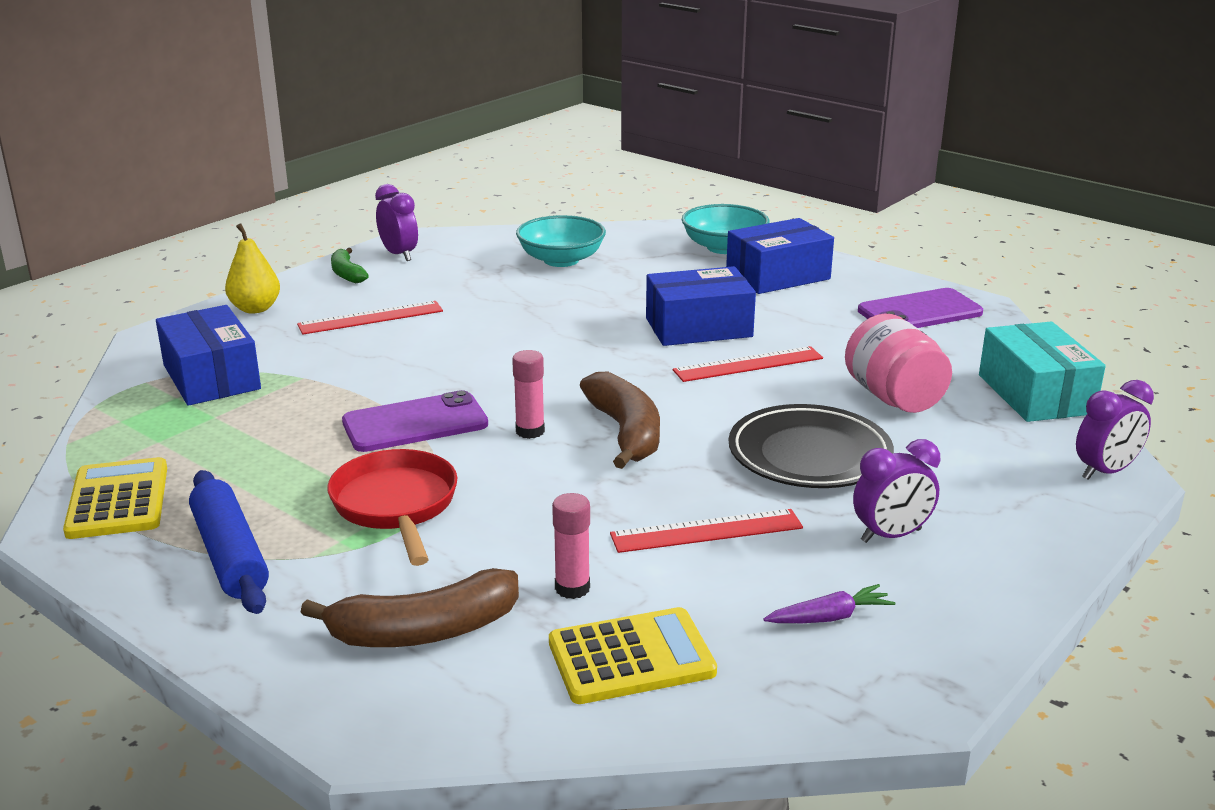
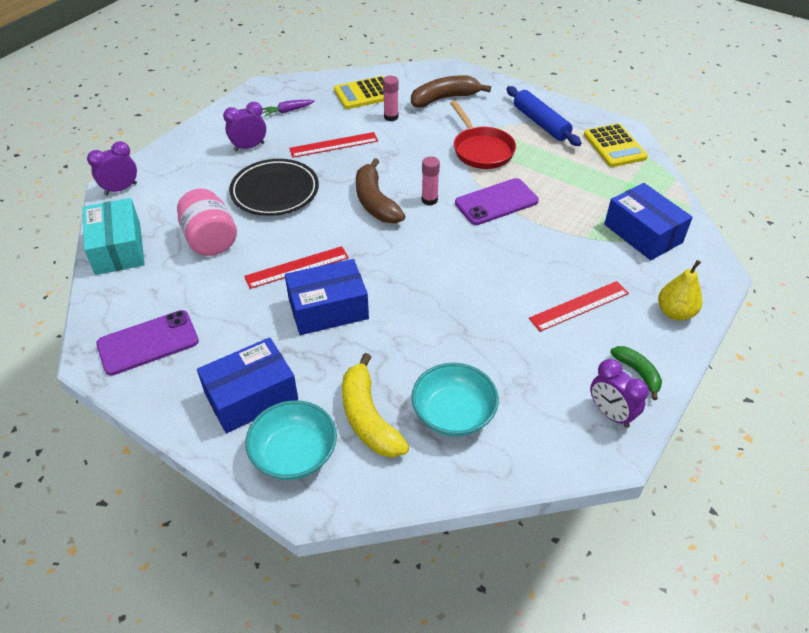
camera: 175 degrees right, 20 degrees up
none -> yellow banana [342,353,409,458]

